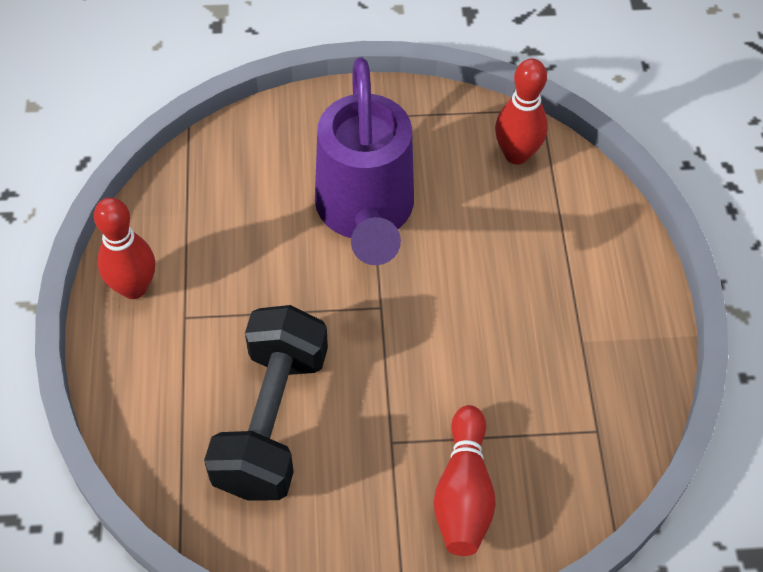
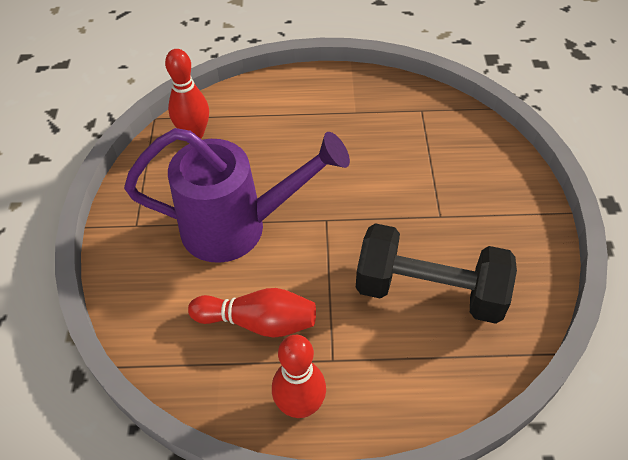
camera: 85 degrees left, 5 degrees down
red bowling pin [434,405,496,556] -> red bowling pin moved to [188,288,316,338]

